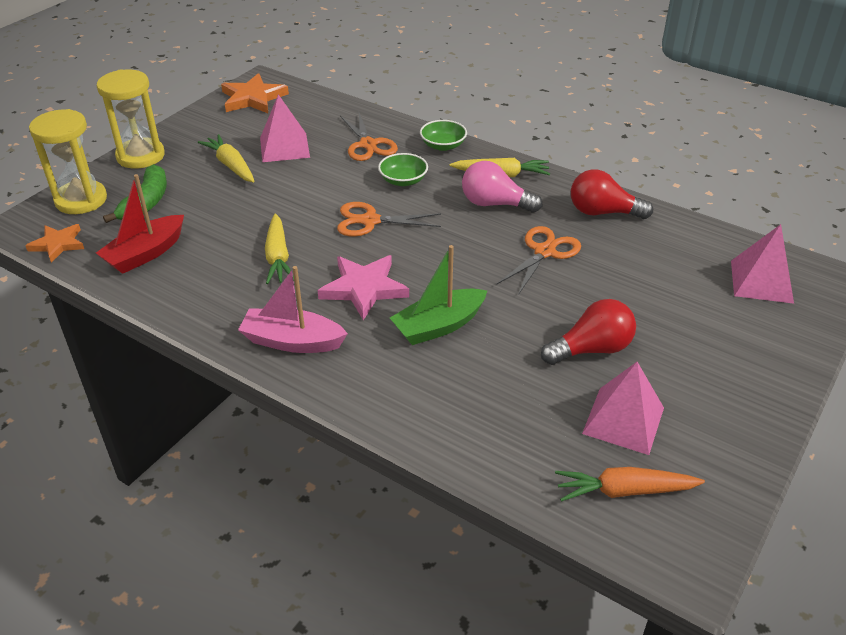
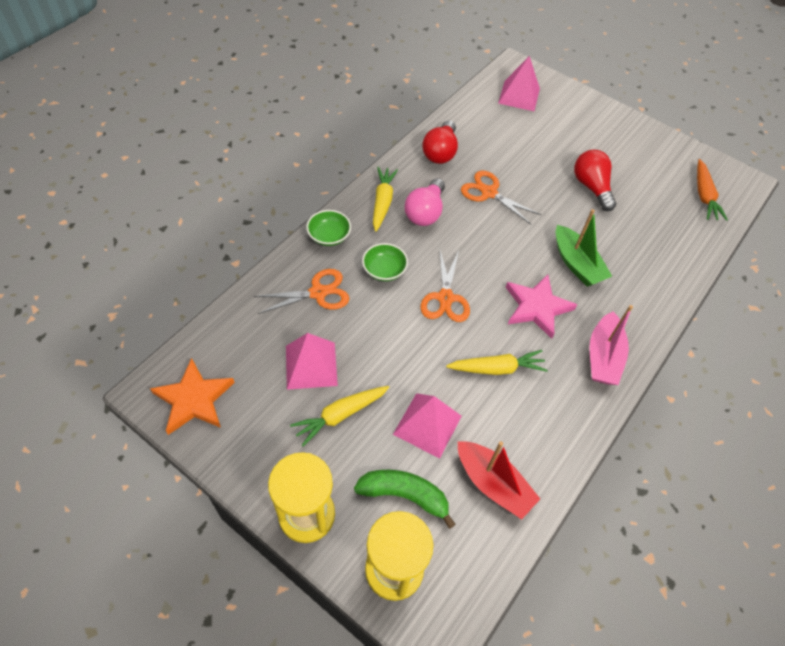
camera: 90 degrees left, 15 degrees up
orange star [25,224,84,263] -> none
pink pyramid [582,362,664,455] -> pink pyramid moved to [393,393,462,459]

